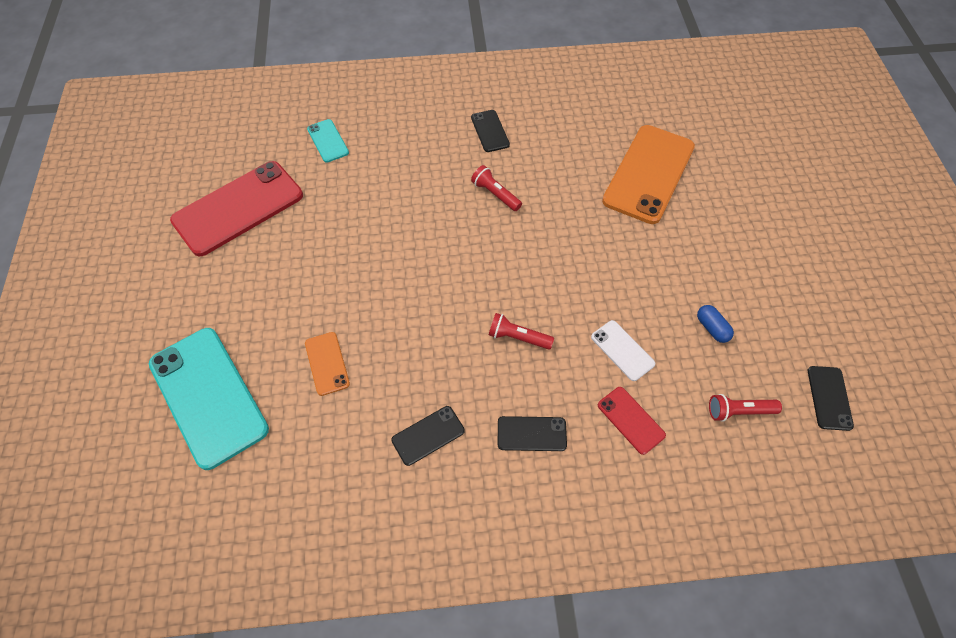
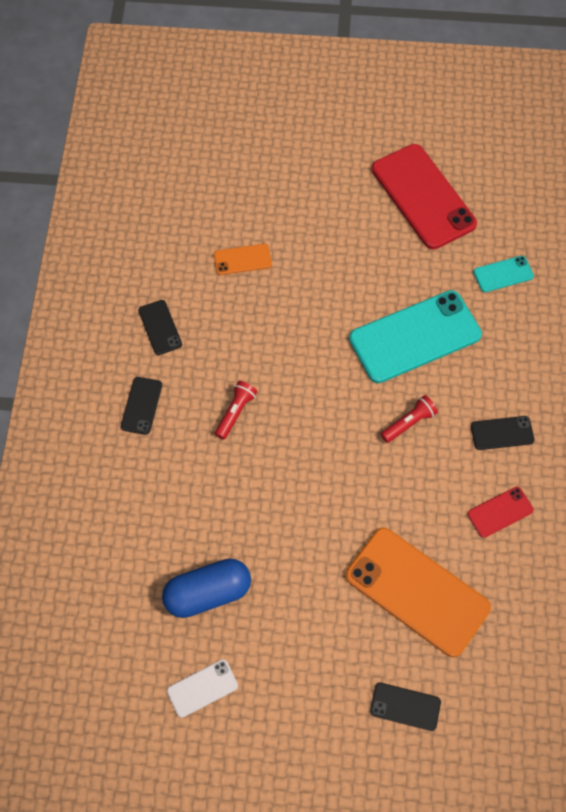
camera: 100 degrees right, 5 degrees up
turquoise phone [149,328,269,470] -> turquoise phone moved to [349,290,482,383]
white phone [591,320,655,381] -> white phone moved to [167,659,238,718]
red phone [598,387,666,455] -> red phone moved to [467,487,534,538]
blue capsule [697,305,734,343] -> blue capsule [162,558,251,618], size x2.05
red flashlight [709,394,782,422] -> none
black phone [808,366,854,431] -> black phone moved to [370,683,441,731]

